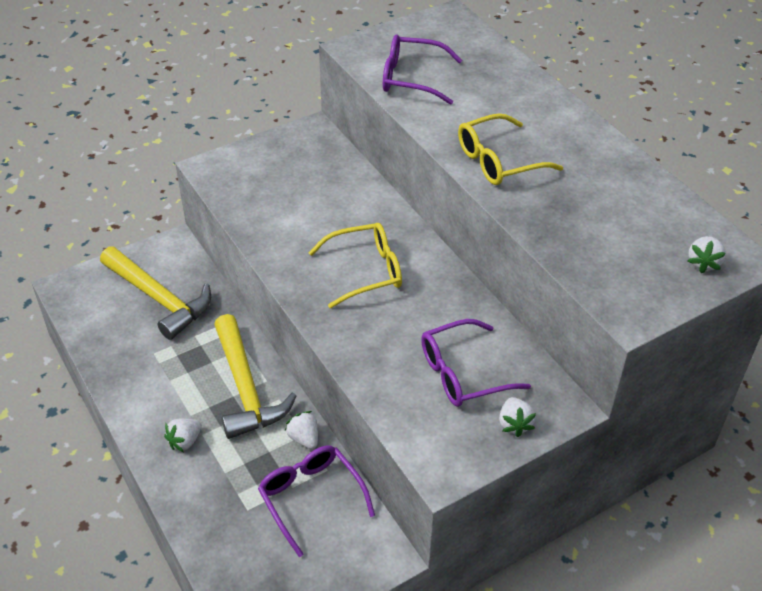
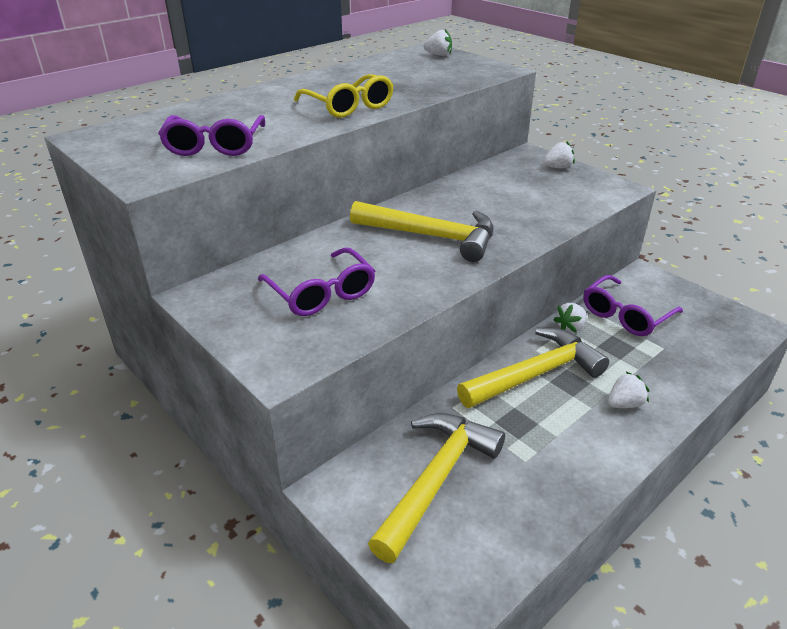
camera: 100 degrees left, 10 degrees down
white strawberry [164,418,202,452] -> white strawberry turned 60 degrees counterclockwise [608,372,649,408]
yellow glasses [309,223,402,308] -> yellow hammer [350,201,493,262]
purple glasses [421,319,531,407] -> purple glasses moved to [258,247,375,316]

